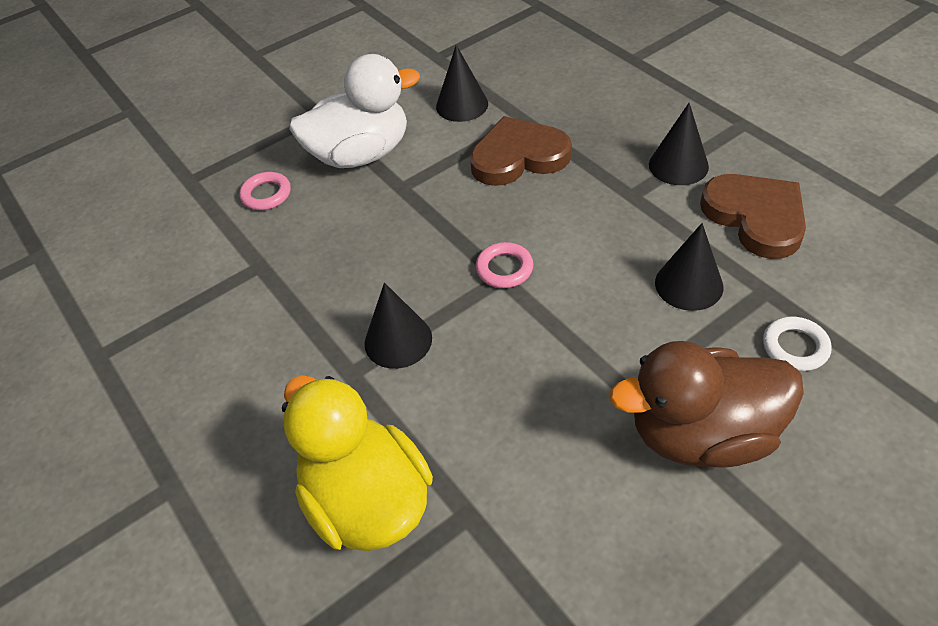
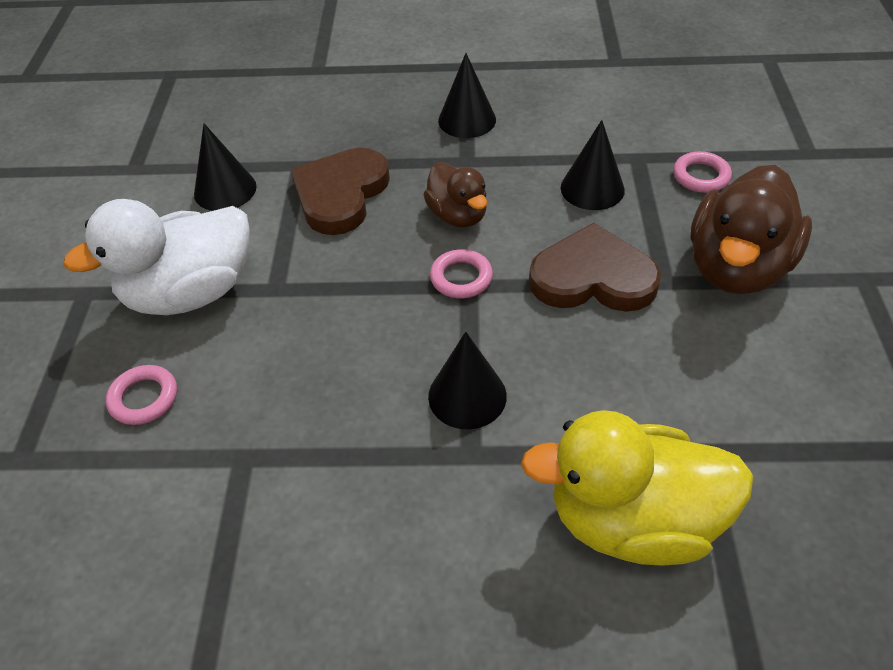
camera: 55 degrees left, 0 degrees up
white duck [289,54,420,168] -> white duck turned 135 degrees counterclockwise [63,199,250,315]
brown heart [700,174,806,259] -> brown heart moved to [529,223,661,312]
white ring [763,316,831,371] -> pink ring [673,151,732,193]
none -> brown duck [423,162,487,228]

